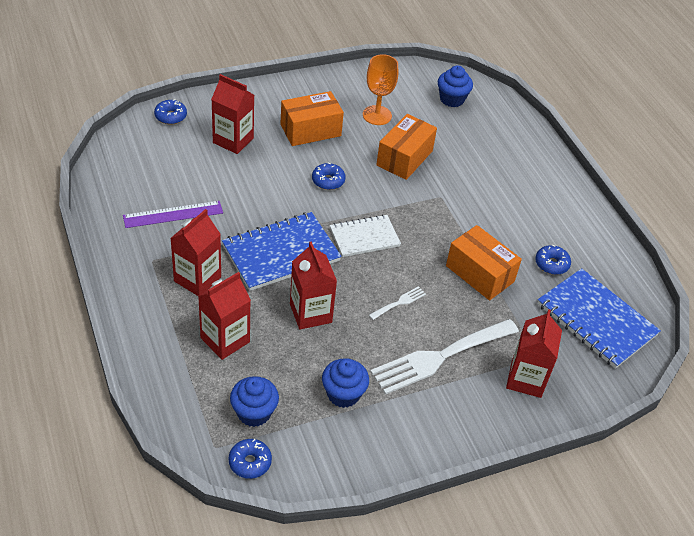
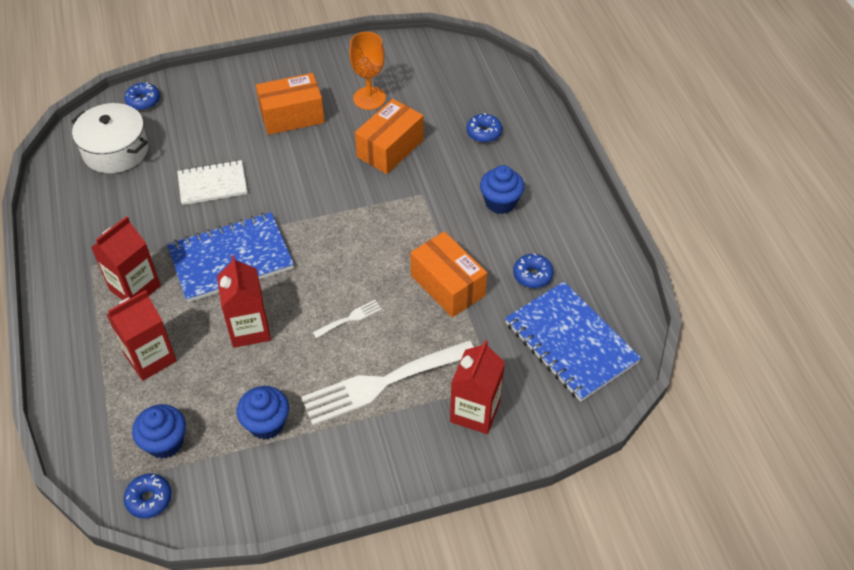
camera: 10 degrees right, 5 degrees up
purple ruler [123,201,223,228] -> none
red carton [211,74,254,154] -> none
blue donut [312,162,346,190] -> blue donut moved to [467,113,502,143]
white notebook [330,214,401,257] -> white notebook moved to [177,160,247,205]
blue cupcake [438,66,473,107] -> blue cupcake moved to [480,165,524,214]
none -> white pot [71,103,148,173]

